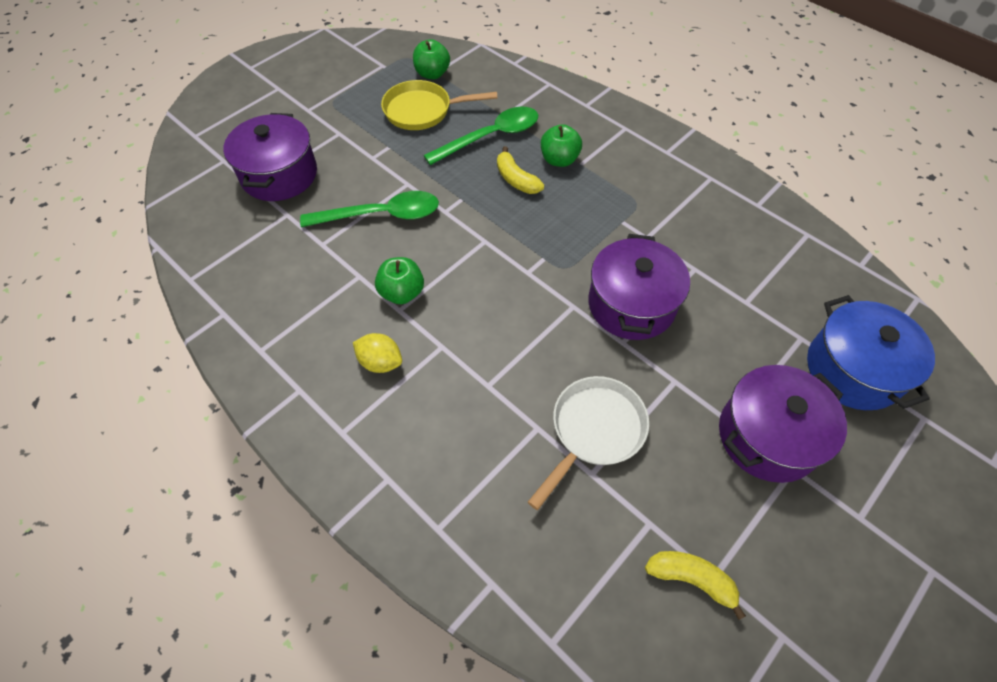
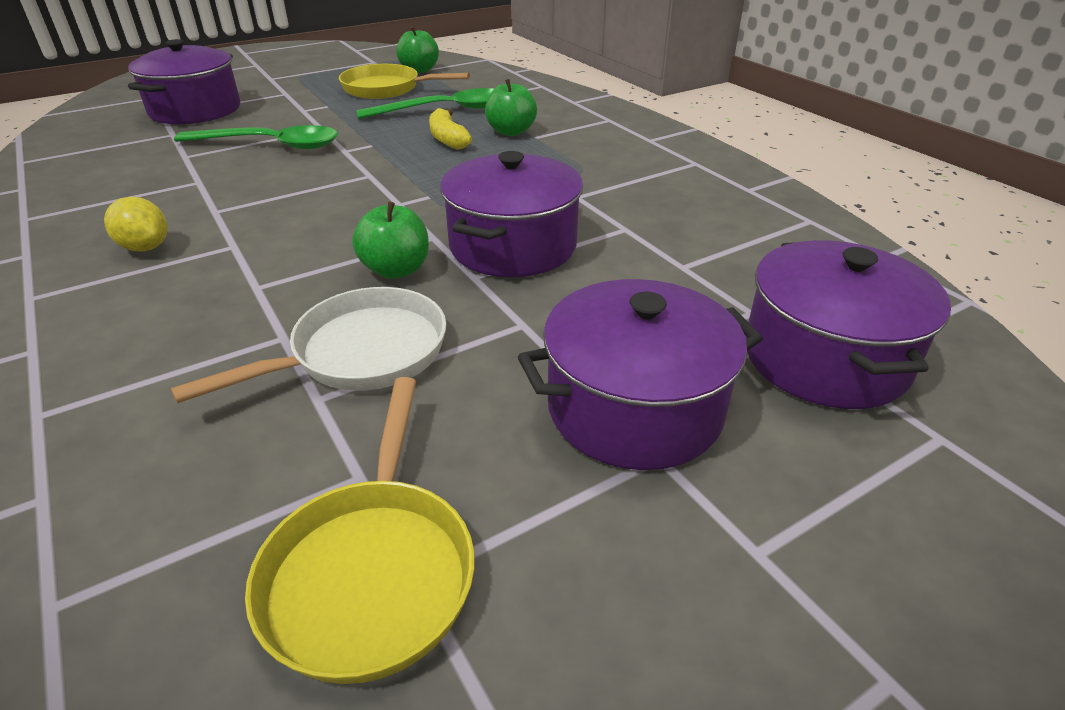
camera: 15 degrees right, 20 degrees down
green apple [375,257,424,304] -> green apple moved to [352,202,429,279]
yellow banana [645,551,746,620] -> yellow pan [245,377,475,684]
blue pot [807,295,935,410] -> purple pot [745,240,951,409]

